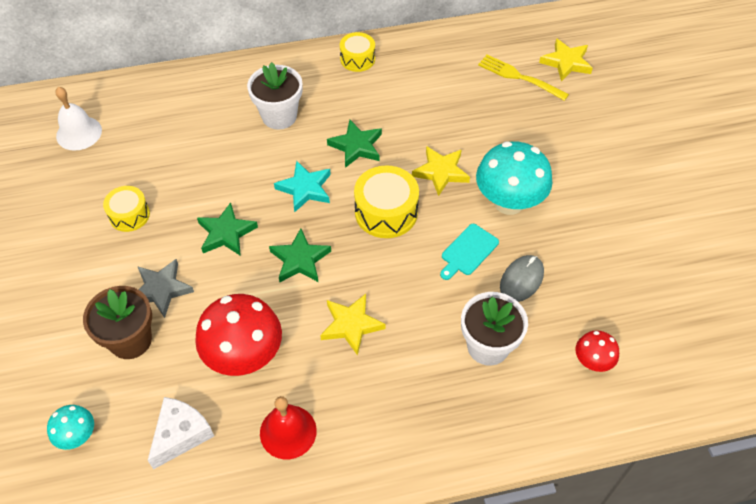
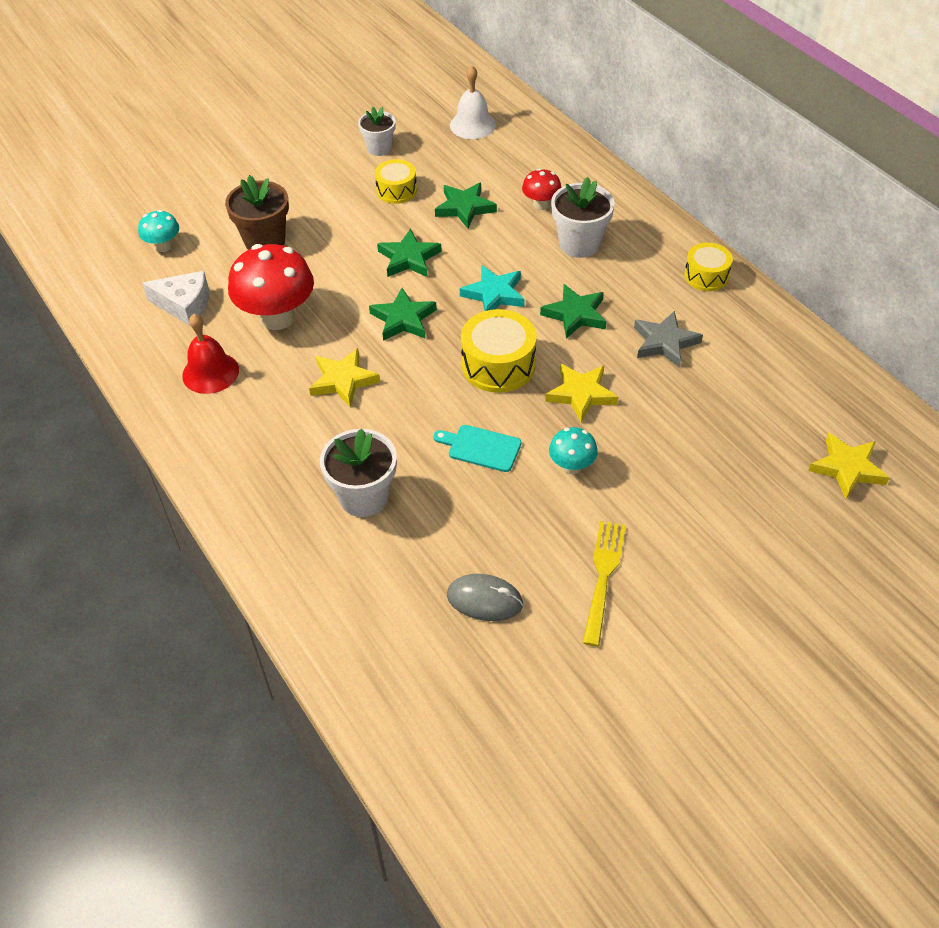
camera: 70 degrees right, 5 degrees down
grey star [137,259,194,318] -> grey star moved to [634,311,703,368]
turquoise mushroom [476,141,553,215] -> turquoise mushroom [549,427,598,474], size x0.51
yellow fork [478,55,569,101] -> yellow fork moved to [583,521,626,647]
grey mouse [500,255,544,302] -> grey mouse moved to [447,574,523,621]
red mushroom [576,330,619,372] -> red mushroom moved to [522,168,561,210]
none -> white flower pot [358,107,396,156]
none -> green star [435,182,497,228]

